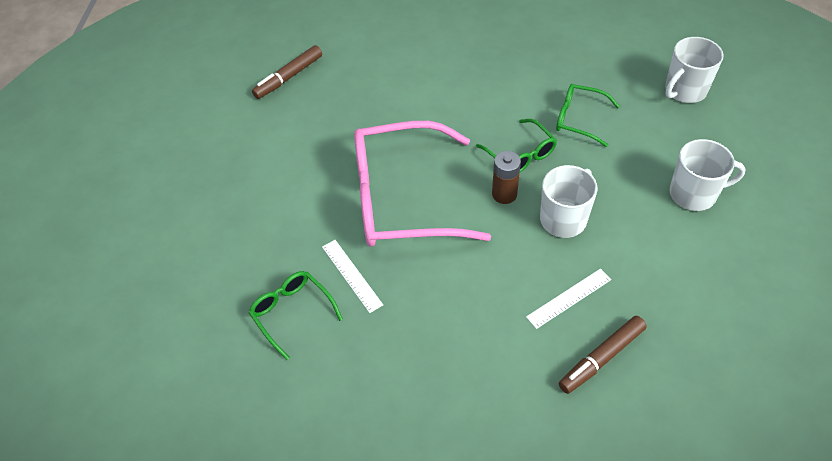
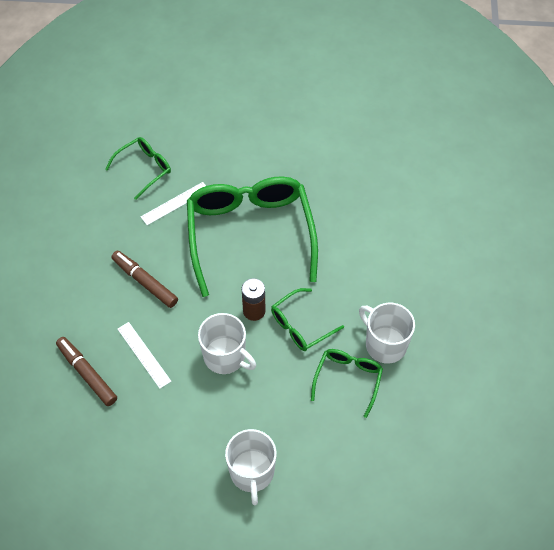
camera: 85 degrees right, 5 degrees up
brown marker [252,45,322,99] -> brown marker moved to [111,251,178,308]
pink glasses [354,121,491,247] -> green glasses [187,176,318,297]
white mug [665,37,723,103] -> white mug moved to [359,303,415,364]

